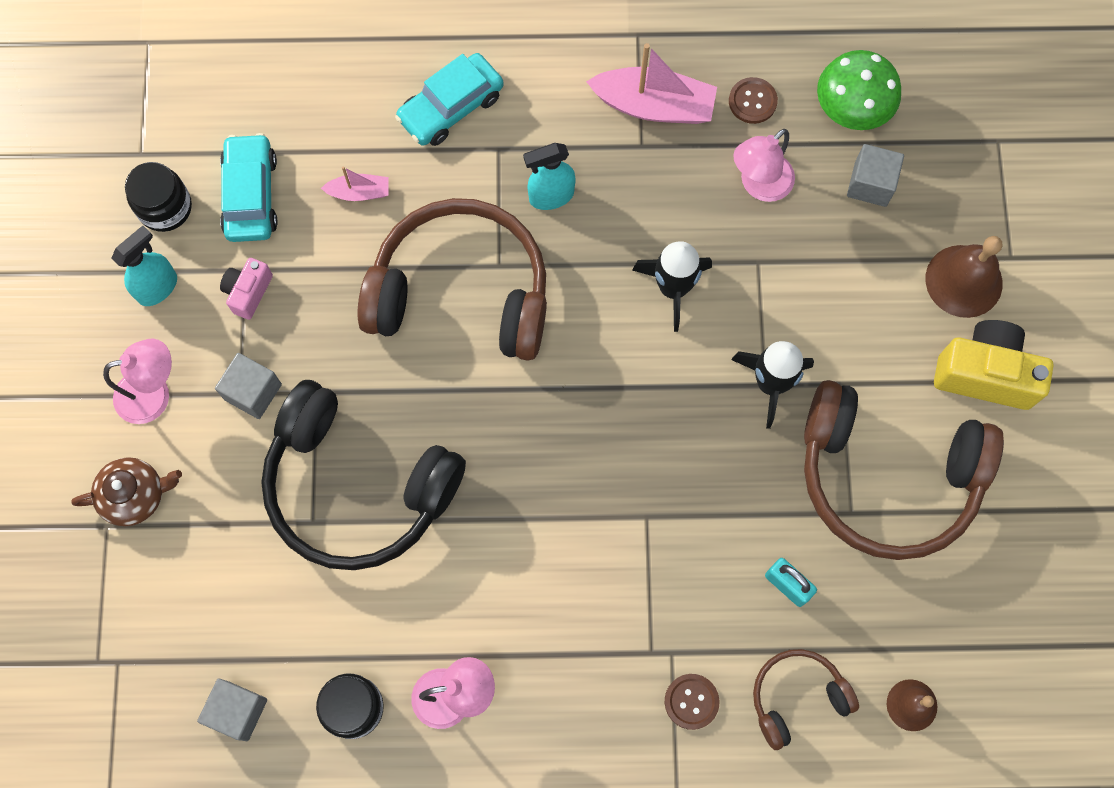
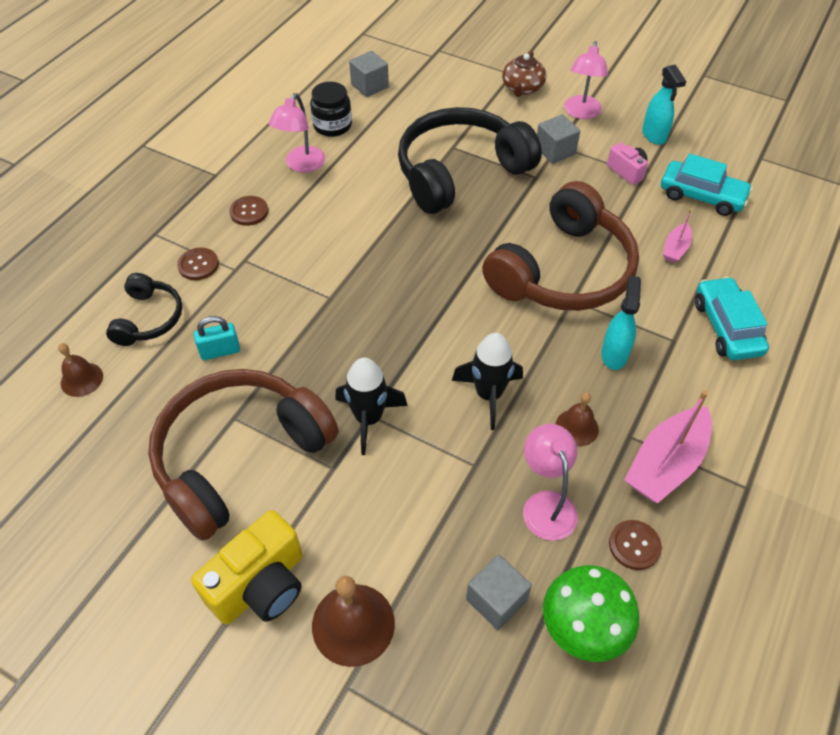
camera: 120 degrees right, 20 degrees down
black jar [125,162,192,232] -> none
brown headphones [753,649,859,750] -> black headphones [106,273,182,346]
none -> brown button [229,196,268,226]
none -> brown bell [556,392,599,446]

